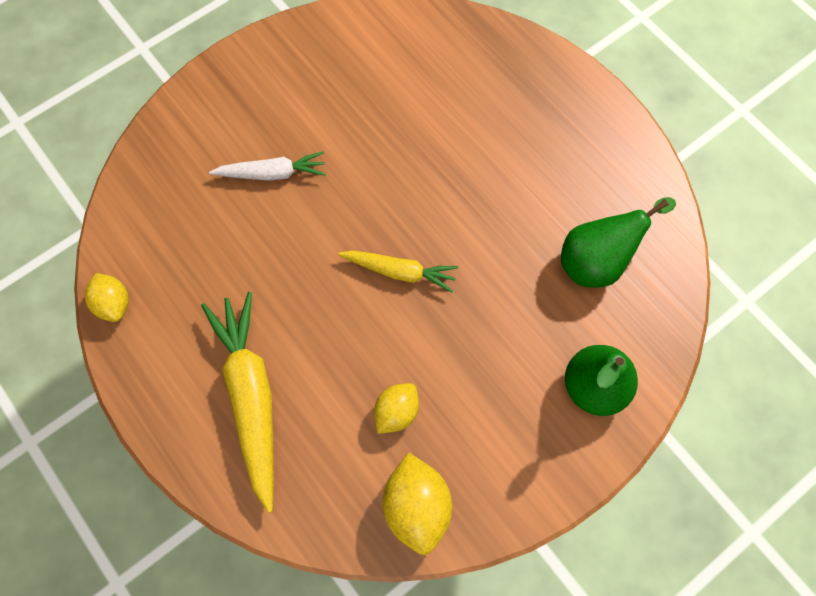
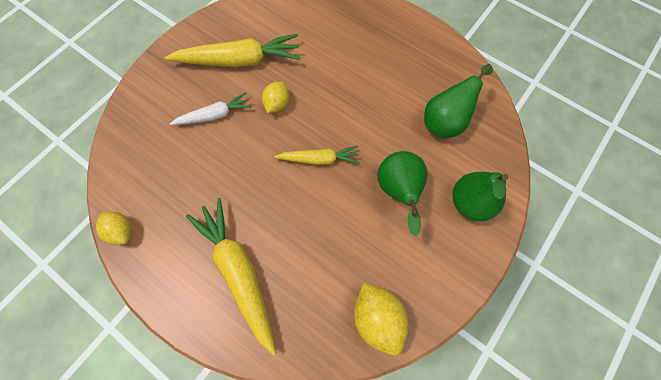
camera: 15 degrees left, 0 degrees up
yellow lemon [374,383,419,434] -> yellow lemon moved to [262,82,289,113]
none -> yellow carrot [165,34,300,67]
none -> green pear [377,151,428,236]

